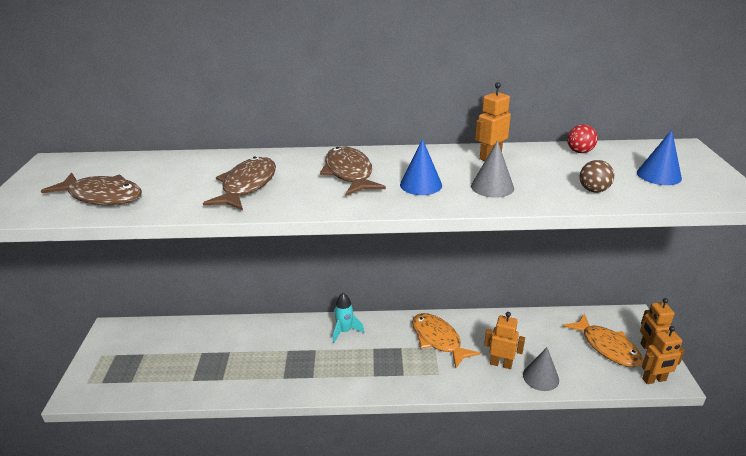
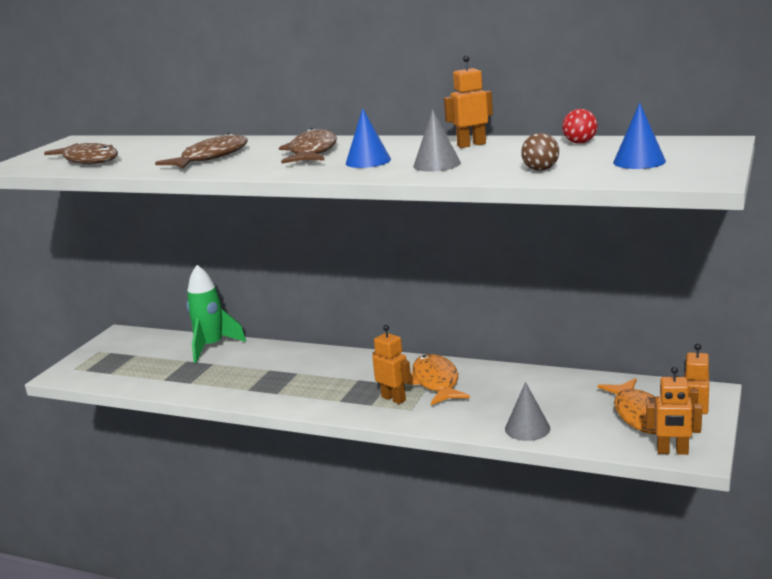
camera: 25 degrees right, 10 degrees down
turquoise rocket [333,293,364,343] -> none
orange robot [484,312,525,369] -> orange robot moved to [373,325,411,404]
none -> green rocket [186,265,246,363]

